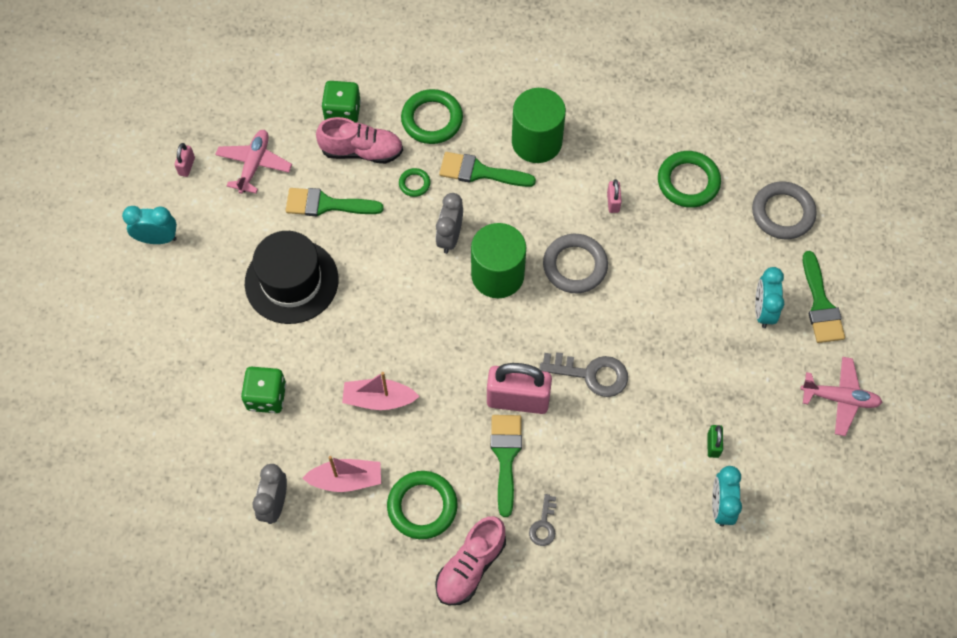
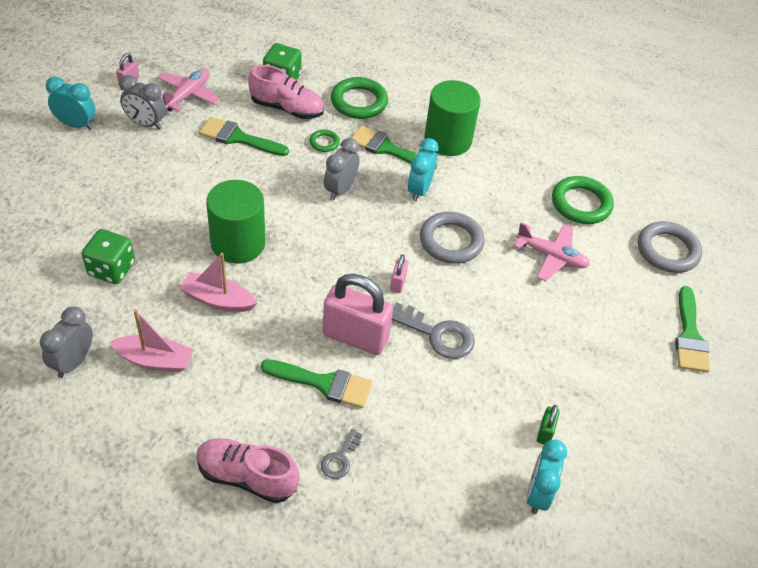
camera: 10 degrees right, 15 degrees down
black hat [245,231,339,324] -> none
green ring [387,471,458,539] -> none
pink shoe [435,516,506,605] -> pink shoe turned 60 degrees clockwise [196,438,300,503]
green cylinder [471,223,526,298] -> green cylinder moved to [206,180,265,263]
green brush [491,415,522,517] -> green brush turned 90 degrees clockwise [261,359,372,408]
pink padlock [607,179,622,213] -> pink padlock moved to [390,254,408,293]
turquoise clock [755,267,784,328] -> turquoise clock moved to [407,138,439,202]
pink plane [800,357,883,436] -> pink plane moved to [514,223,590,281]
none -> grey clock [119,75,166,130]

